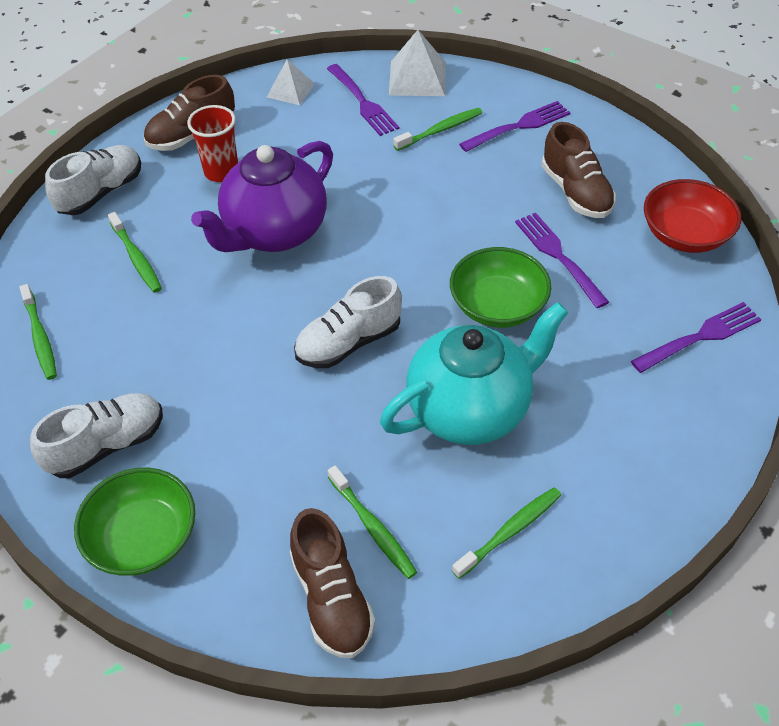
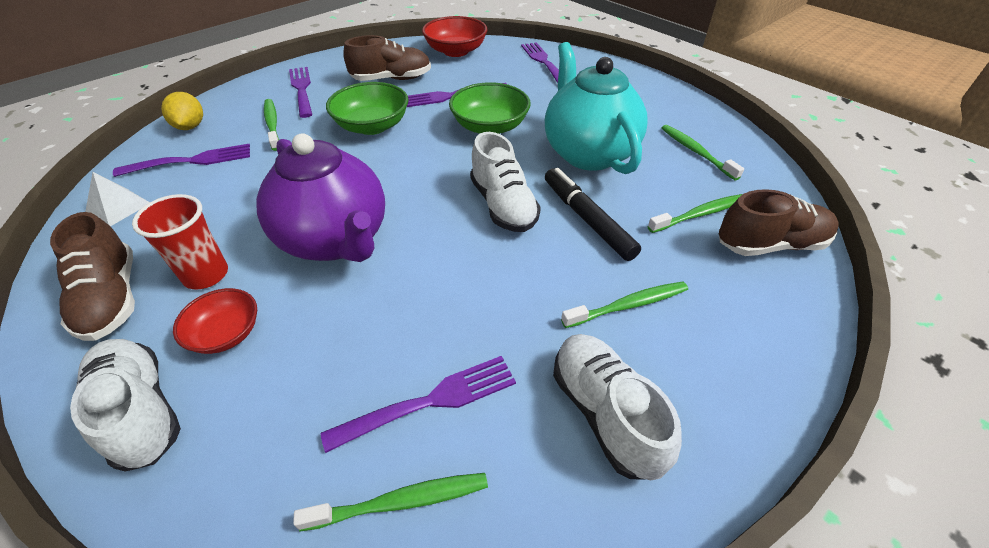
camera: 80 degrees left, 5 degrees down
green bowl [74,468,195,576] -> green bowl moved to [326,82,408,135]
green toothbrush [108,212,162,293] -> green toothbrush moved to [561,281,688,328]
white pyramid [389,30,446,96] -> yellow lemon [161,92,203,130]
none -> red bowl [173,288,257,354]
none -> purple fork [321,356,516,453]
none -> black marker [545,168,641,261]

